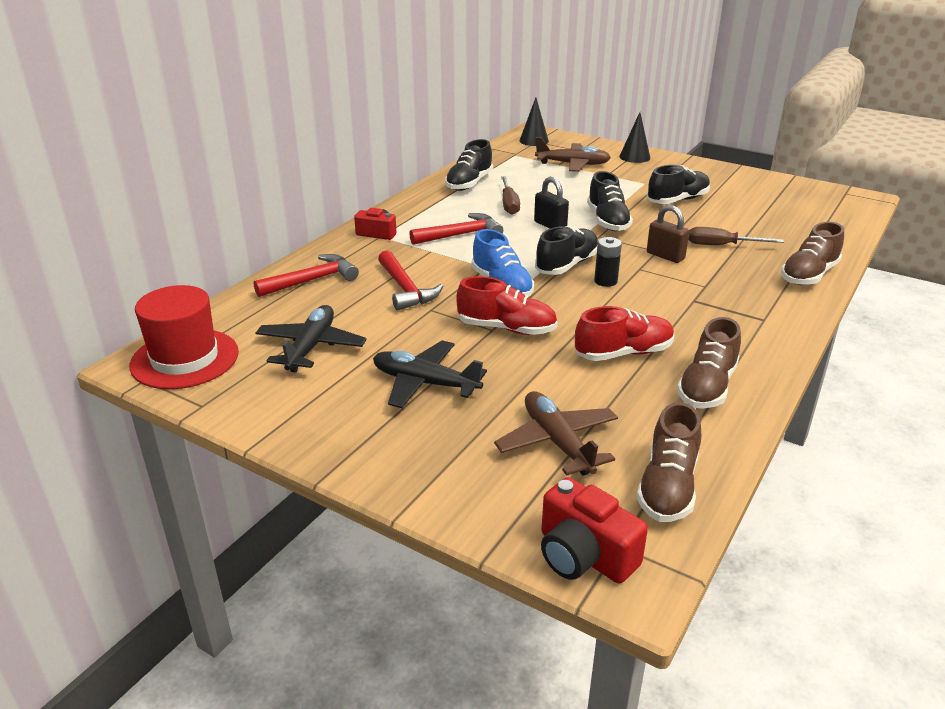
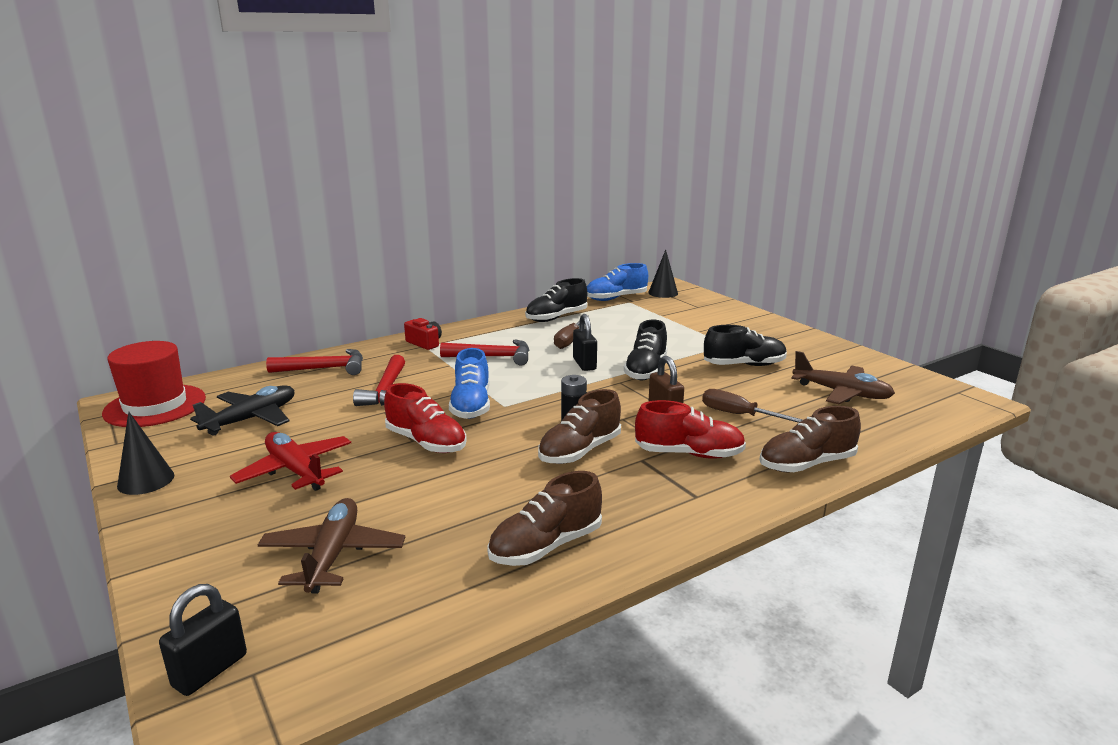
camera: 25 degrees right, 10 degrees down
black plane [373,340,487,408] -> red plane [230,432,351,491]
brown plane [535,137,611,172] -> brown plane moved to [791,351,895,404]
black shoe [535,226,598,275] -> none
red camera [541,477,648,583] -> black padlock [159,584,247,696]
red shoe [575,306,675,361] -> red shoe moved to [635,400,746,459]
black cone [619,112,651,163] -> black cone moved to [117,412,174,495]
brown shoe [637,402,701,522] -> brown shoe moved to [538,389,621,464]
none -> blue shoe [587,263,648,301]

